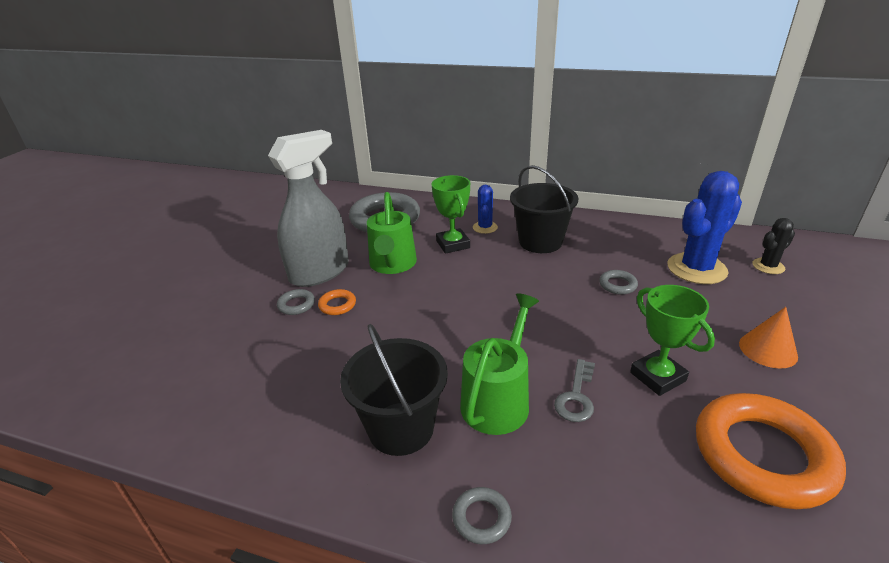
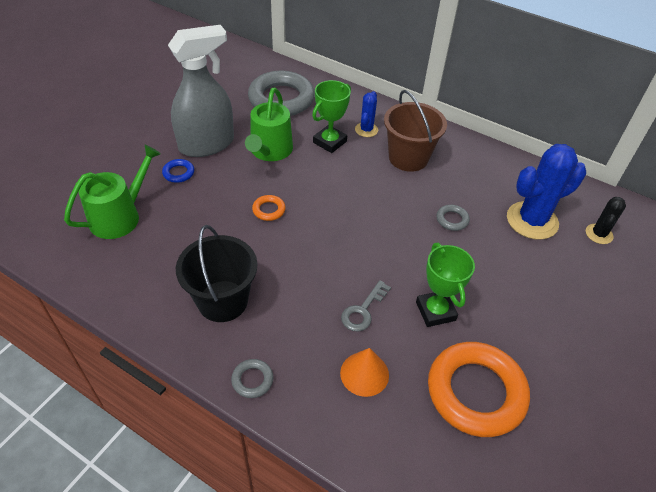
camera: 10 degrees right, 15 degrees up
grey ring [277,289,315,315] -> blue ring [162,159,194,183]
orange ring [318,289,356,315] -> orange ring moved to [252,195,286,221]
green trophy [432,175,470,254] -> green trophy turned 45 degrees clockwise [312,80,351,153]
green watering can [460,293,539,435] -> green watering can moved to [64,145,161,239]
black bucket [510,165,578,253] -> brown bucket [384,90,447,172]
orange cone [739,307,798,369] -> orange cone moved to [340,348,389,397]
black cactus [752,218,795,274] -> black cactus turned 45 degrees counterclockwise [586,197,626,244]

